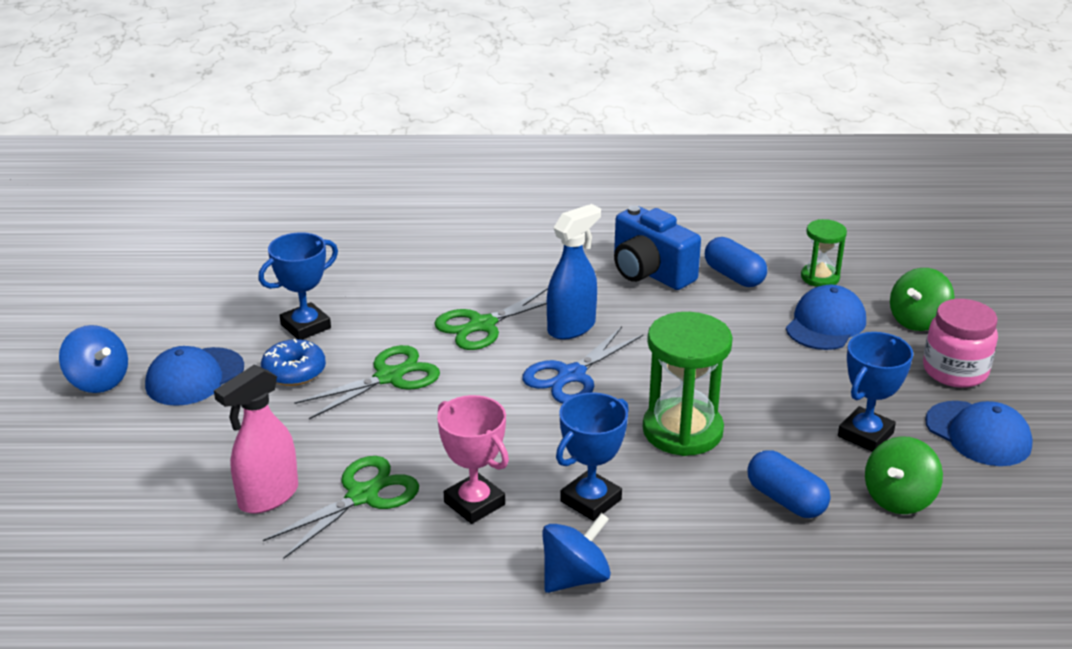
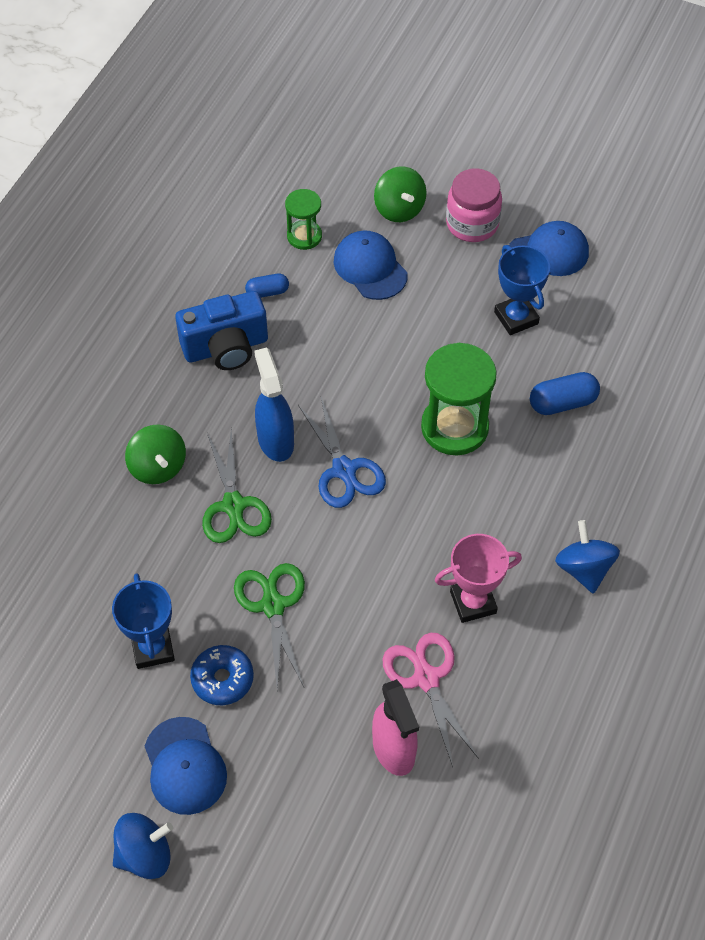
camera: 65 degrees left, 25 degrees up
green scissors [263,456,419,559] -> pink scissors [383,633,479,767]
blue trophy [556,393,629,521] -> none
blue capsule [705,237,767,287] -> blue capsule [245,273,289,298], size x0.64
green spinning top [865,436,943,514] -> green spinning top moved to [125,425,186,484]

